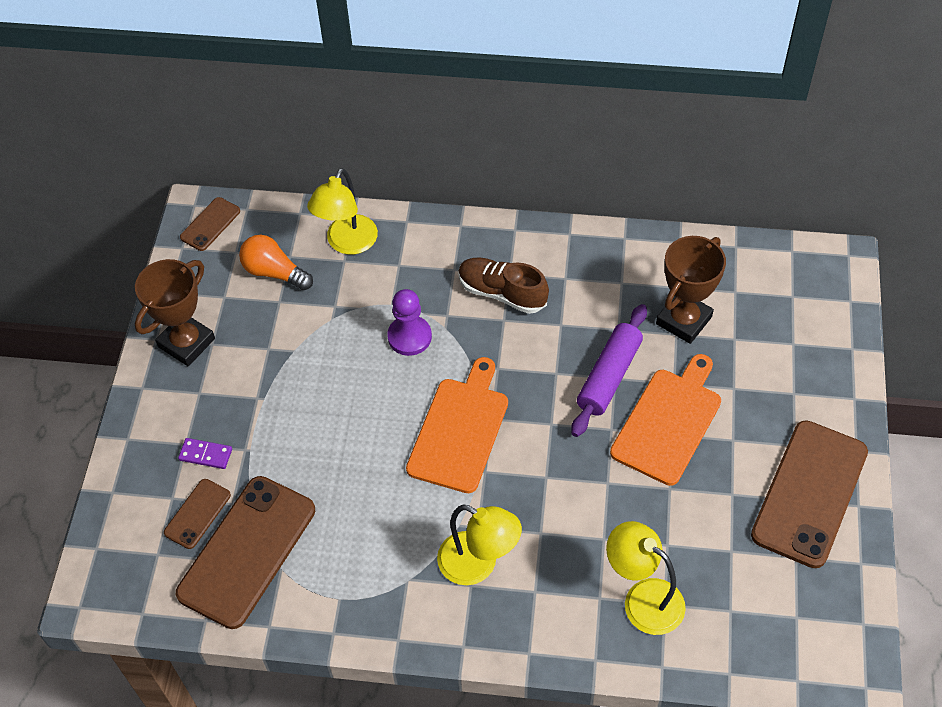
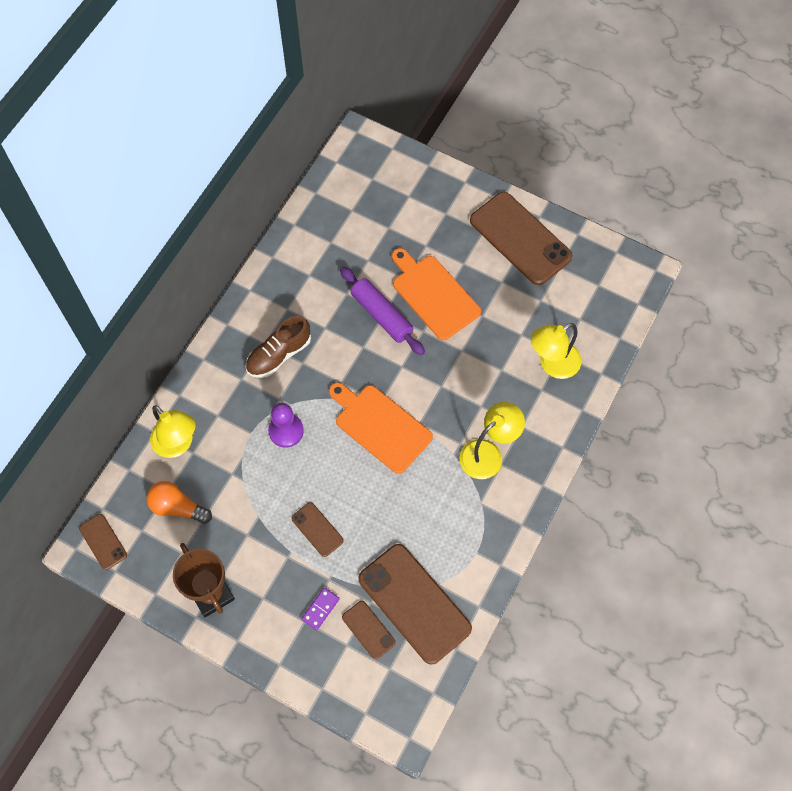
camera: 70 degrees left, 10 degrees up
orange light bulb [239,235,313,290] -> orange light bulb turned 60 degrees clockwise [146,481,212,524]
brown trophy [656,236,726,344] -> none
none -> brown phone [291,502,344,557]

